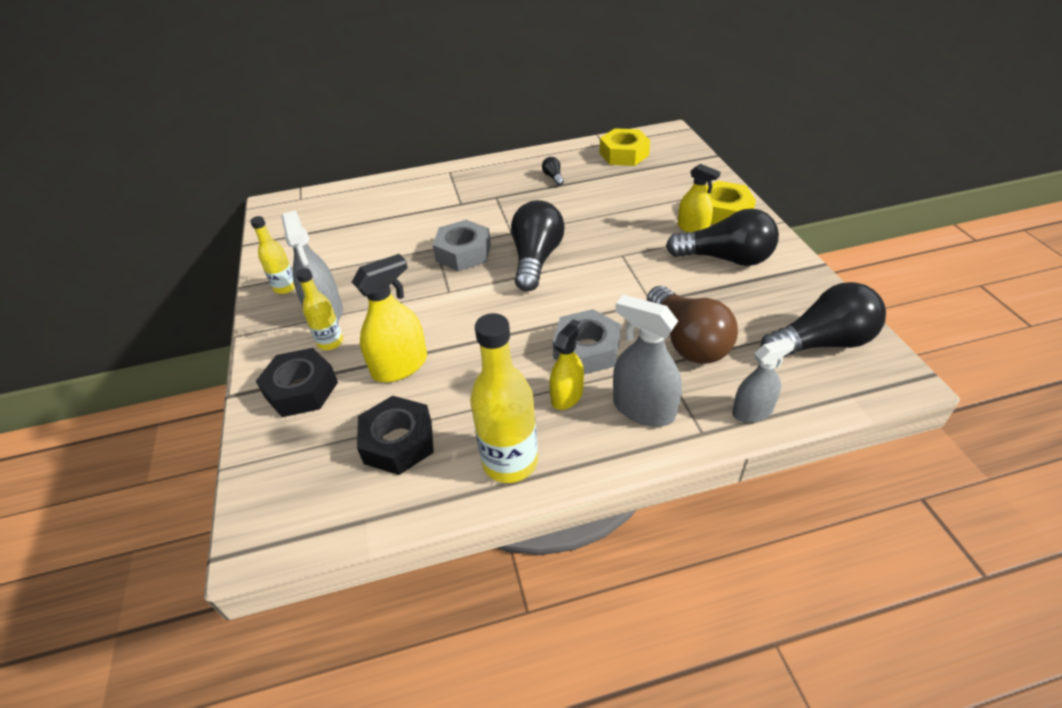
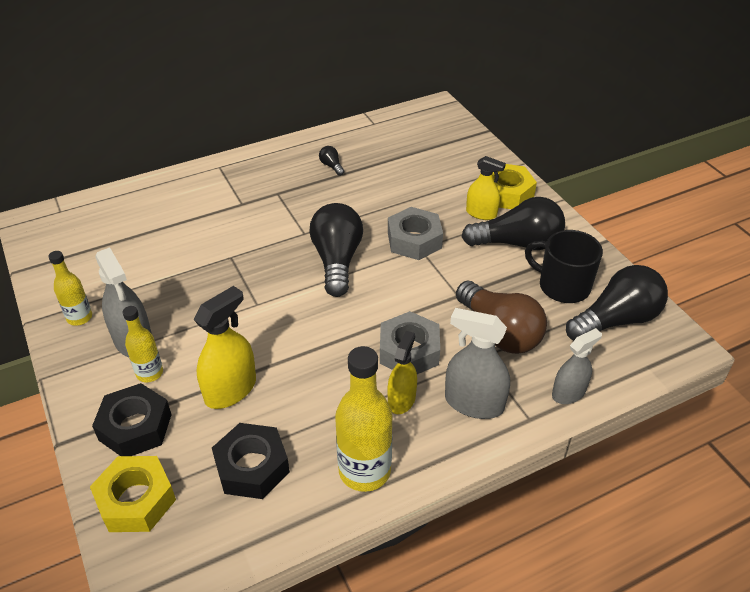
camera: 15 degrees left, 0 degrees up
grey nut [433,220,491,271] -> grey nut moved to [388,207,443,260]
yellow nut [599,128,650,166] -> yellow nut moved to [90,456,176,532]
none -> black mug [525,230,603,303]

